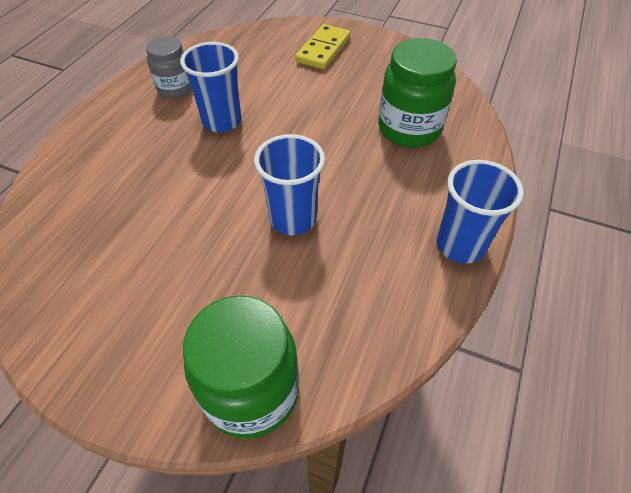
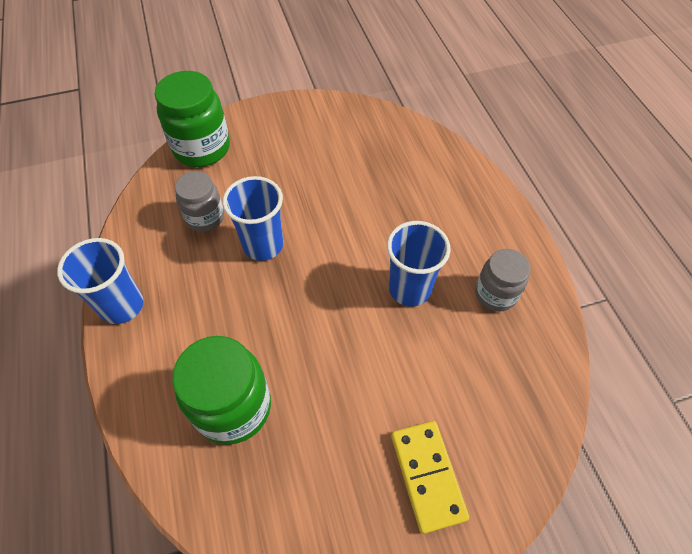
camera: 140 degrees right, 5 degrees up
none -> grey jar [175,171,224,232]

